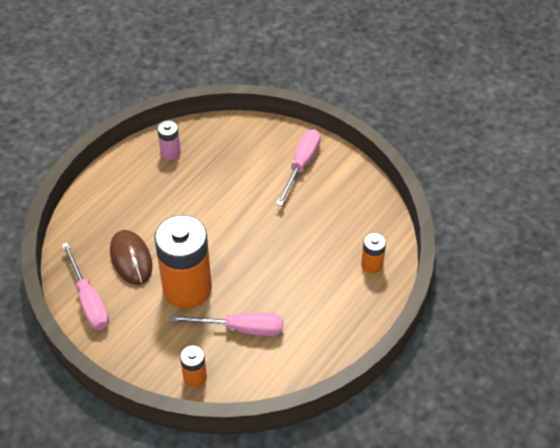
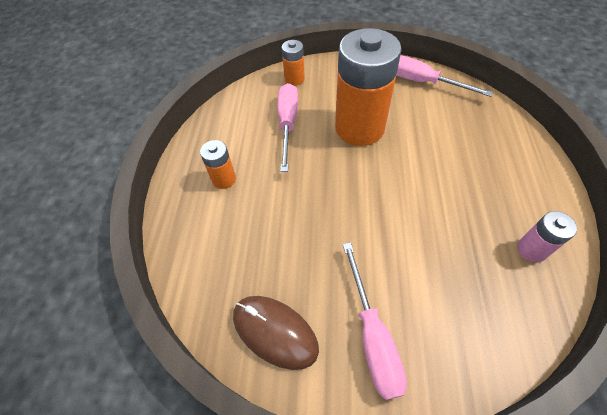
camera: 150 degrees right, 5 degrees up
brown mouse [110,230,153,285] -> brown mouse moved to [233,296,319,370]
pink screwdriver [169,312,283,336] -> pink screwdriver turned 120 degrees clockwise [277,83,298,172]
orange battery [361,233,386,274] -> orange battery moved to [200,140,236,189]

